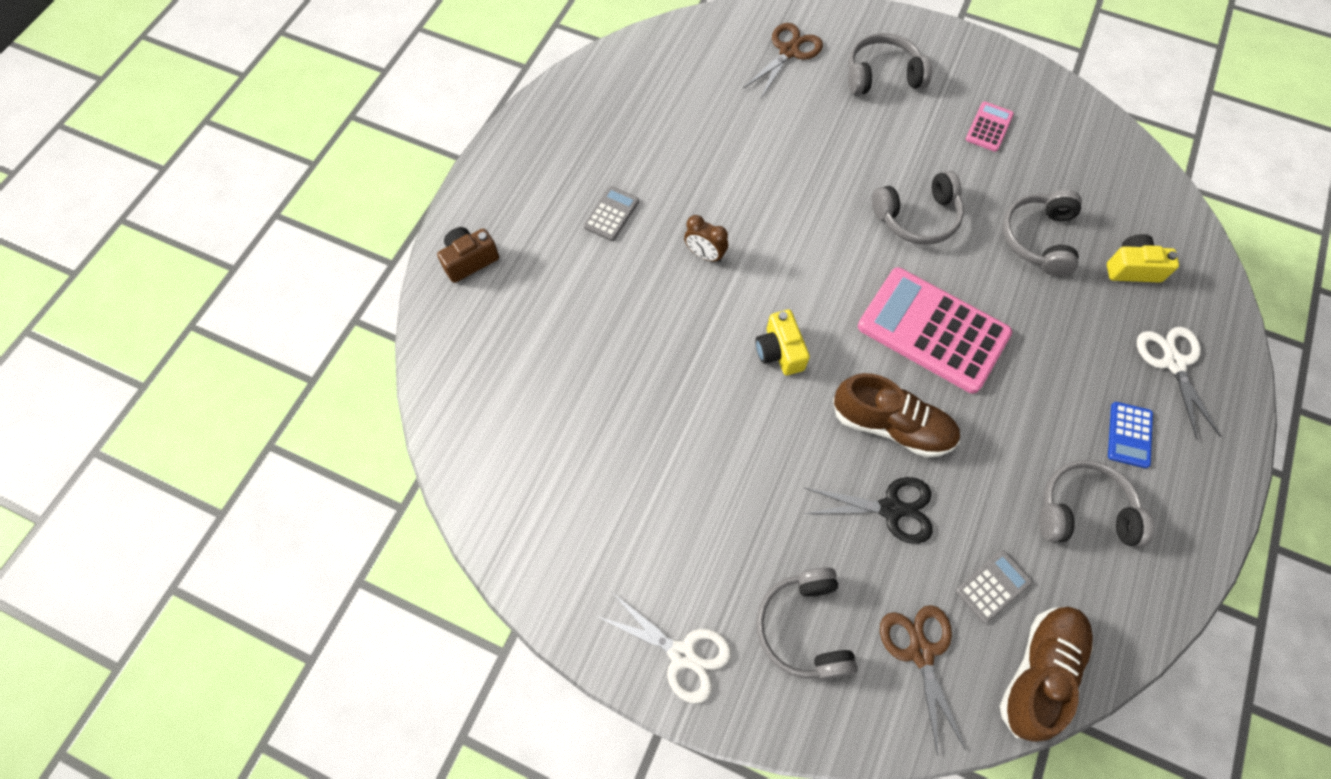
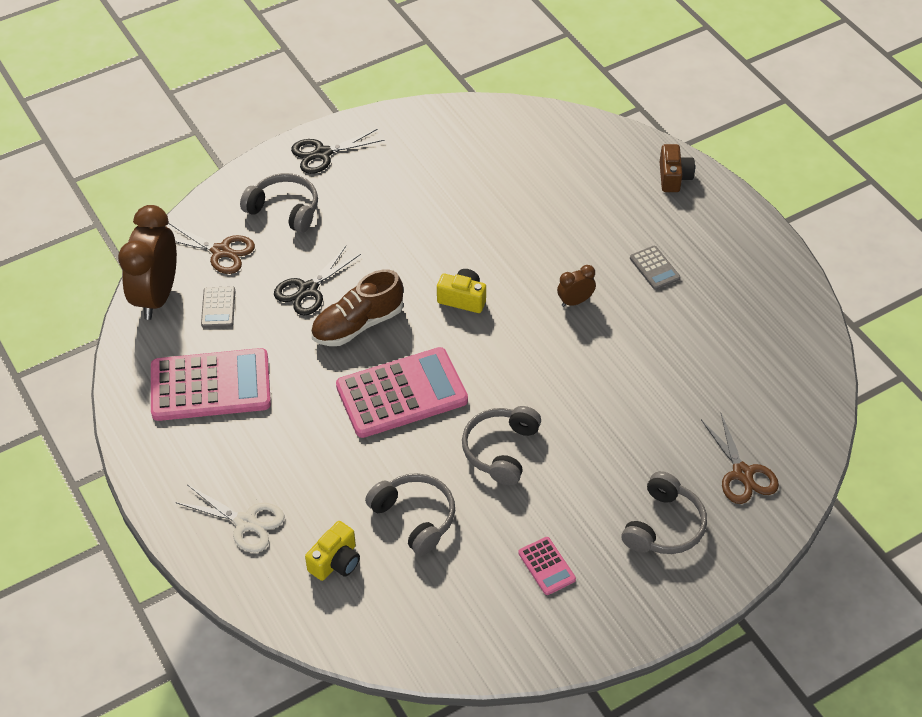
camera: 125 degrees right, 15 degrees down
white scissors [596,593,731,704] -> black scissors [291,129,384,174]
brown shoe [1000,606,1093,742] -> brown clock [118,205,177,320]
grey headphones [1039,460,1155,547] -> pink calculator [151,348,271,421]
blue calculator [1108,402,1153,468] -> none

